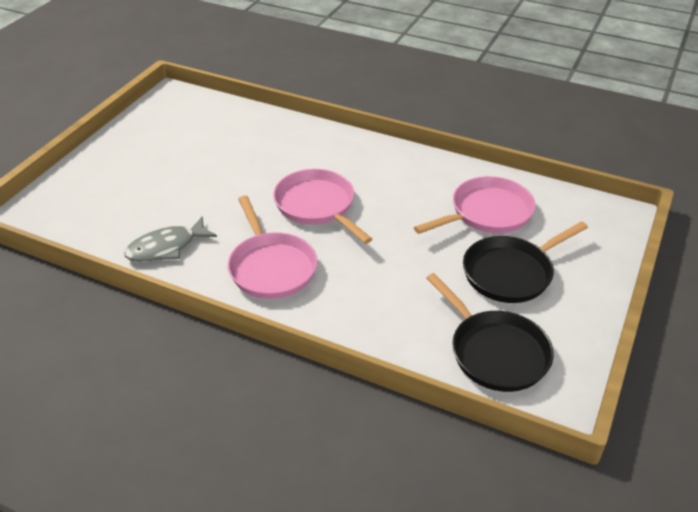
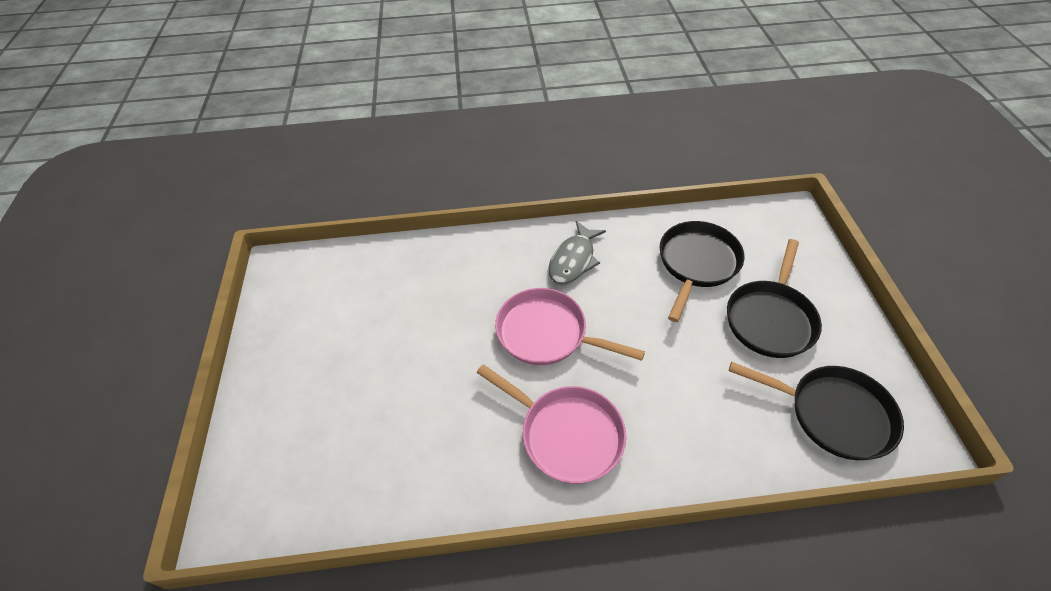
camera: 30 degrees left, 10 degrees up
grey fish [124,216,217,262] -> grey fish moved to [548,221,606,285]
pink pan [414,176,536,234] -> black pan [660,221,745,322]

